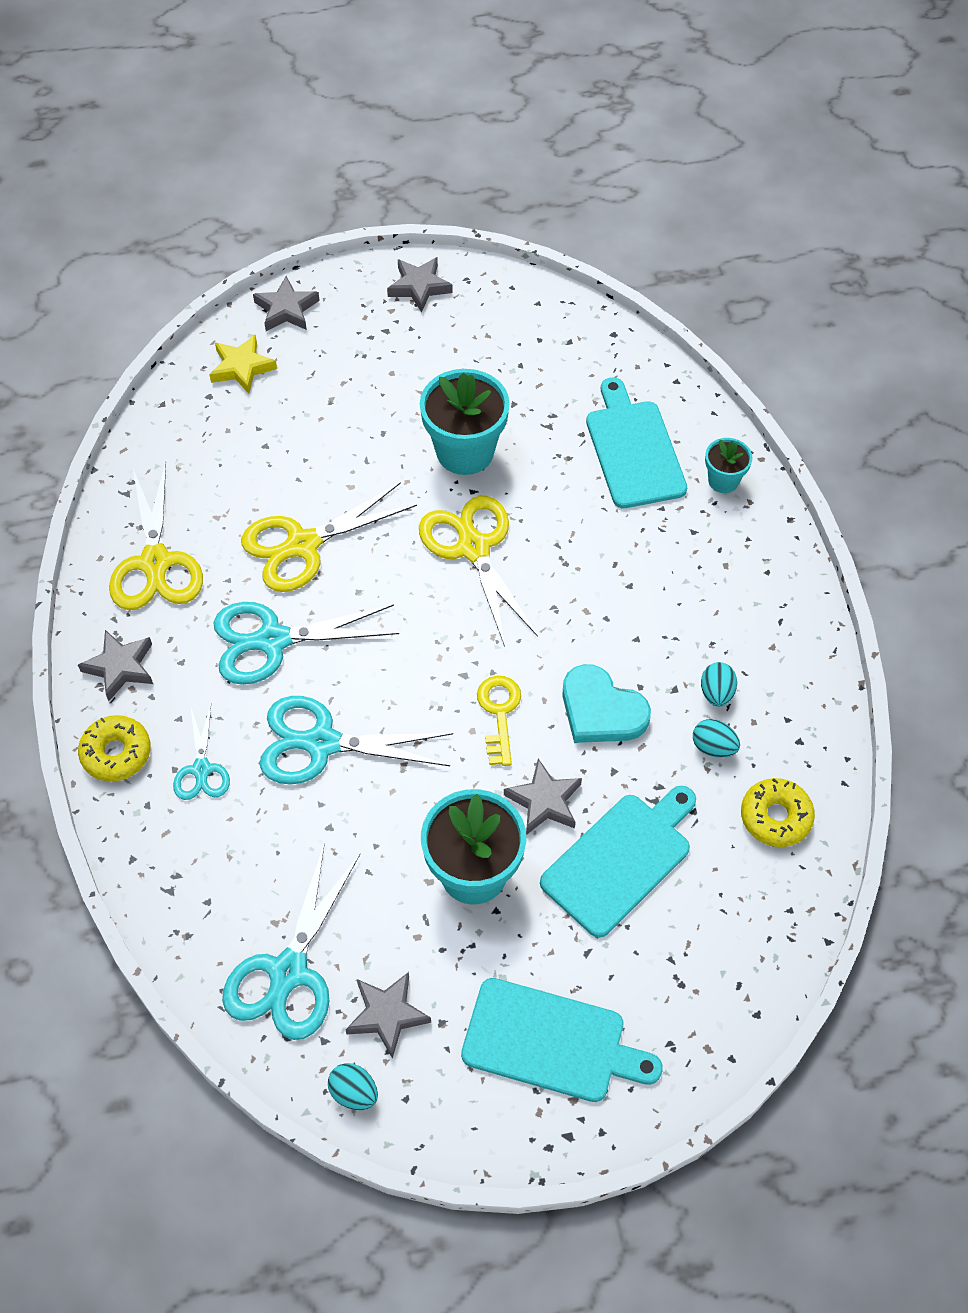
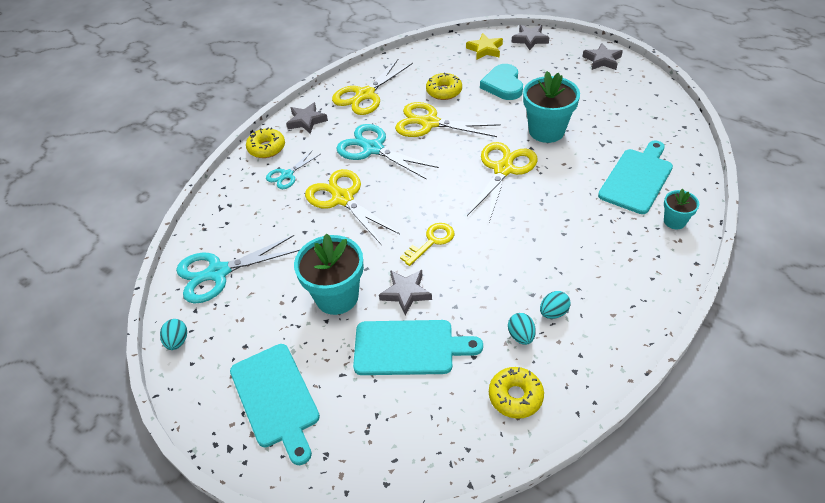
camera: 50 degrees right, 10 degrees down
turquoise scissors [259,696,453,785] -> yellow scissors [305,169,400,244]
grey star [345,972,431,1059] -> none
turquoise heart [562,664,651,743] -> turquoise heart moved to [480,64,523,100]
none -> yellow donut [426,73,462,100]

